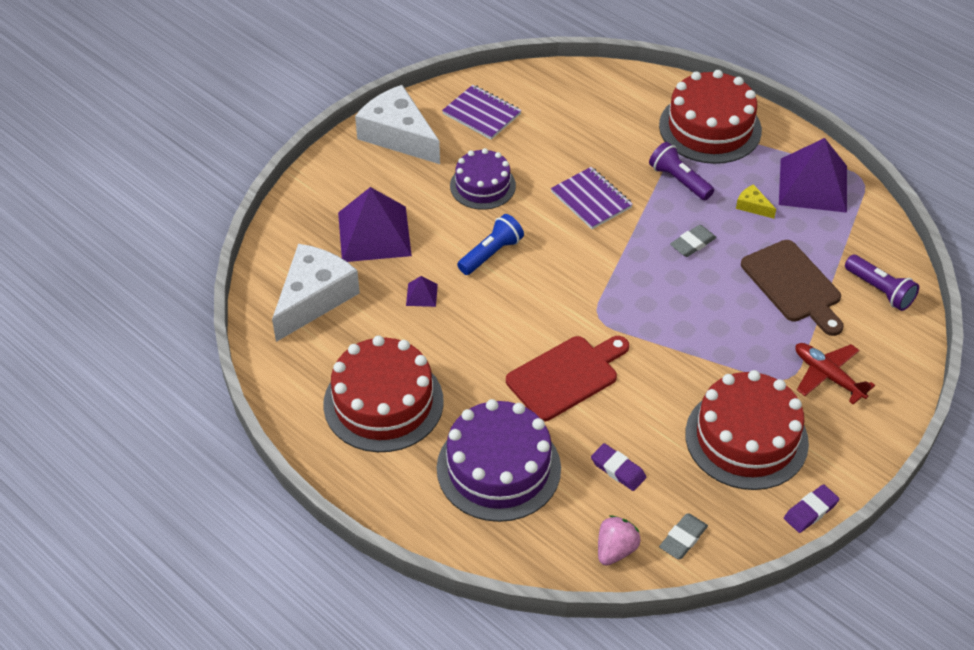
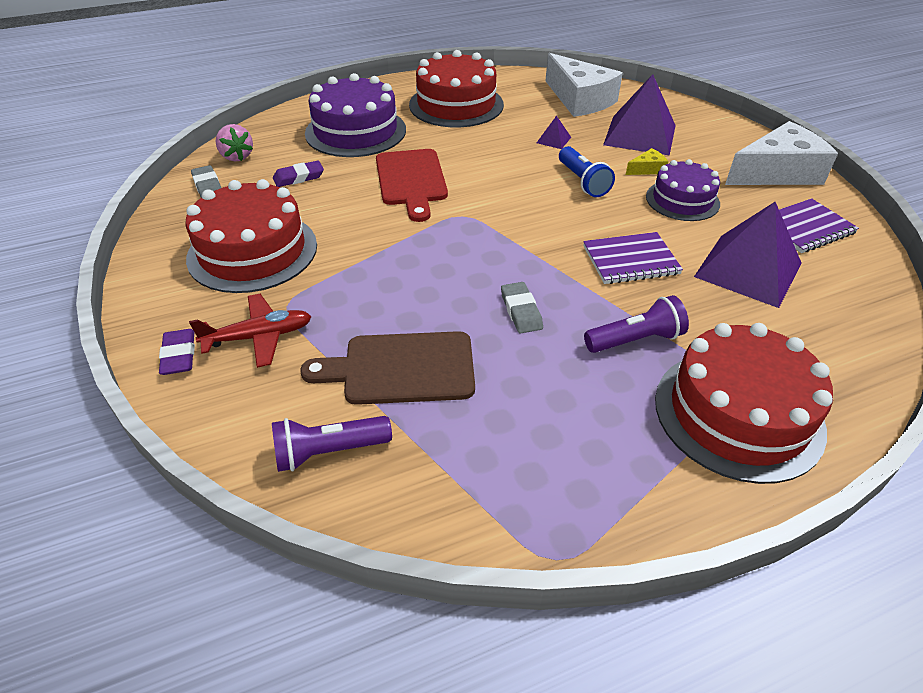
camera: 115 degrees right, 5 degrees down
yellow cheese [736,184,776,219] -> yellow cheese moved to [626,148,668,175]
purple pyramid [779,138,847,213] -> purple pyramid moved to [694,202,801,308]
purple eraser [784,484,840,533] -> purple eraser moved to [159,329,195,375]

